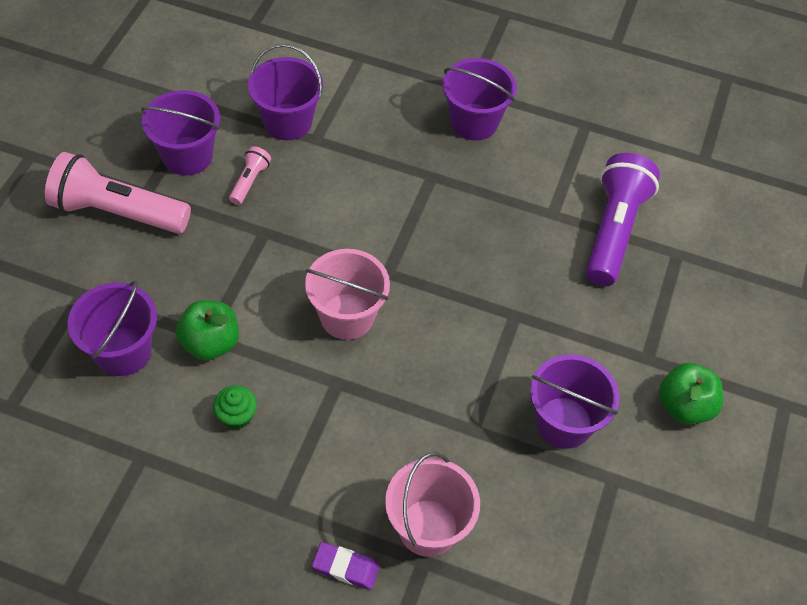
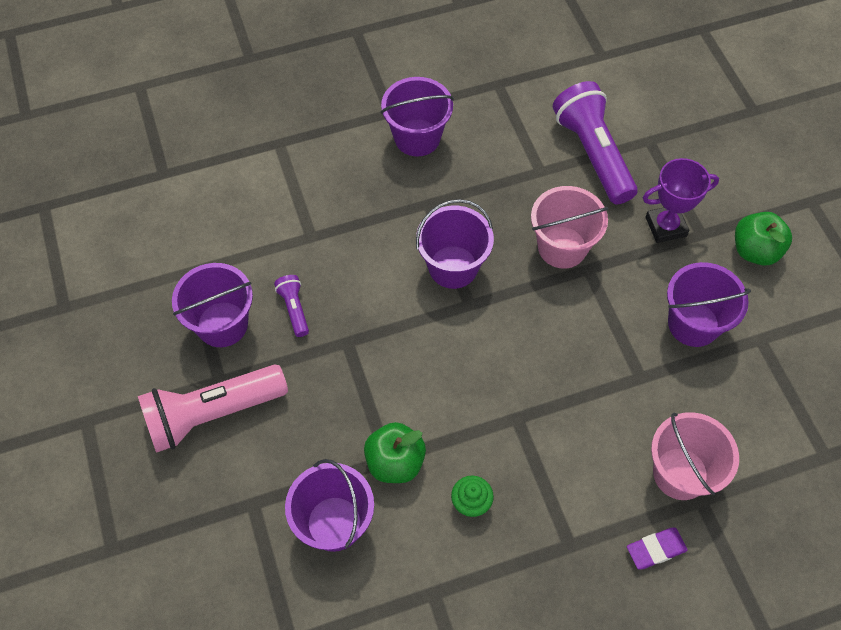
camera: 35 degrees left, 5 degrees up
pink flashlight [229,146,271,205] -> purple flashlight [274,275,309,337]
purple bucket [248,44,323,140] -> purple bucket moved to [416,199,494,289]
pink bucket [305,249,390,340] -> pink bucket moved to [531,186,609,269]
none -> purple trophy [643,158,719,243]

